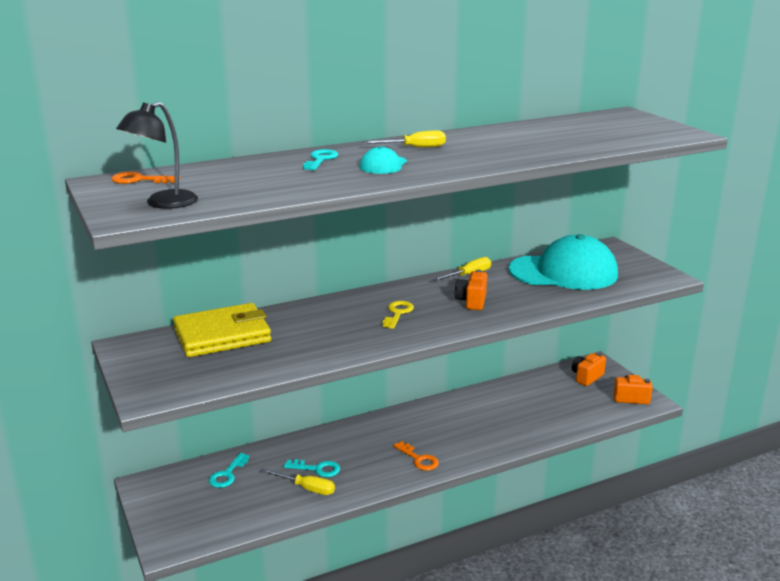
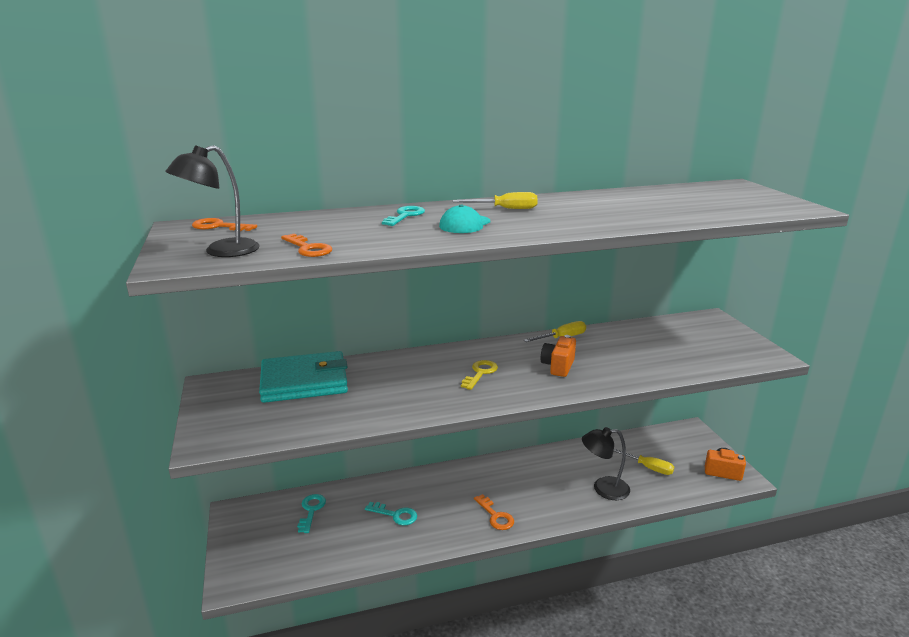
camera: 10 degrees right, 0 degrees up
yellow wallet [173,303,271,357] -> turquoise wallet [259,351,348,403]
turquoise key [209,453,249,488] -> turquoise key turned 150 degrees clockwise [297,494,326,533]
yellow screwdriver [262,469,335,495] -> yellow screwdriver moved to [614,449,674,475]
turquoise cap [509,234,618,290] -> none
orange camera [572,353,606,386] -> none
none -> orange key [281,234,332,257]
none -> black lamp [582,427,630,500]

